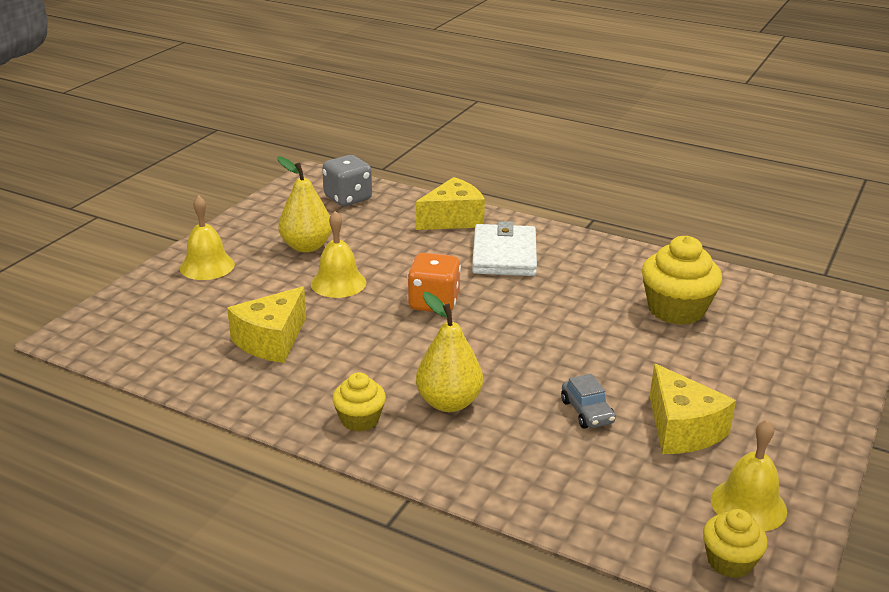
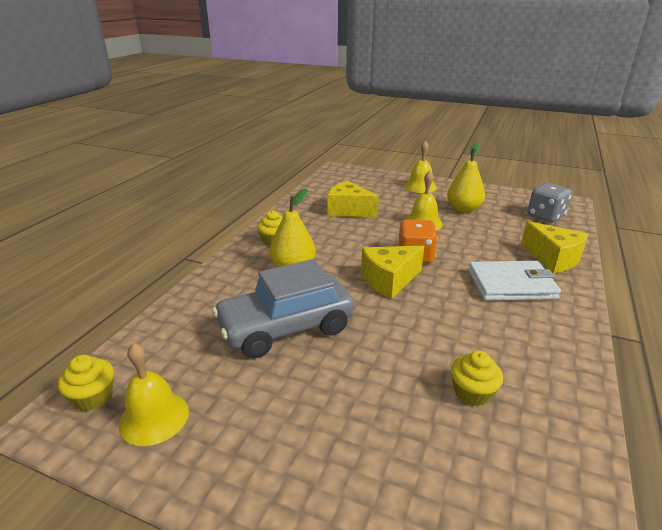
camera: 85 degrees right, 0 degrees up
grey car [561,374,616,429] -> grey car [212,259,354,358], size x2.38
yellow cupcake [642,236,722,325] -> yellow cupcake [451,351,503,406], size x0.58
yellow cheese [650,364,736,454] -> yellow cheese moved to [361,246,424,299]

